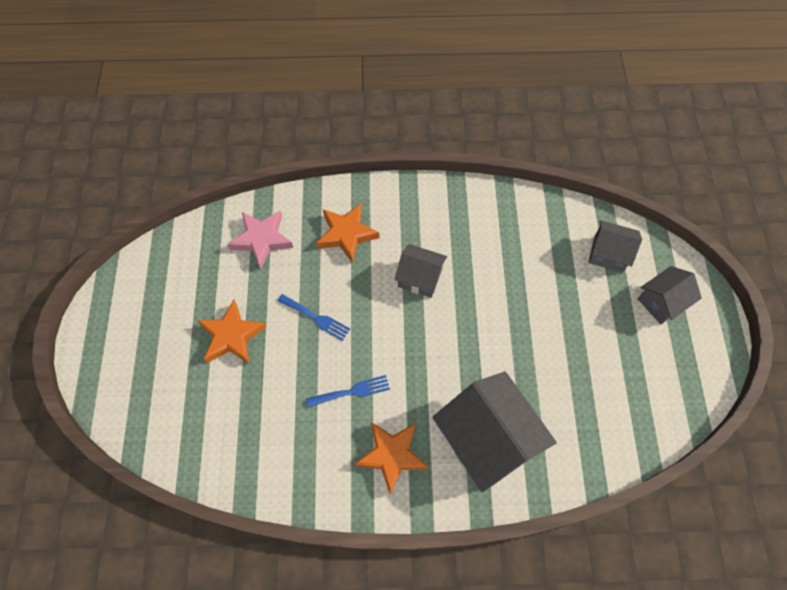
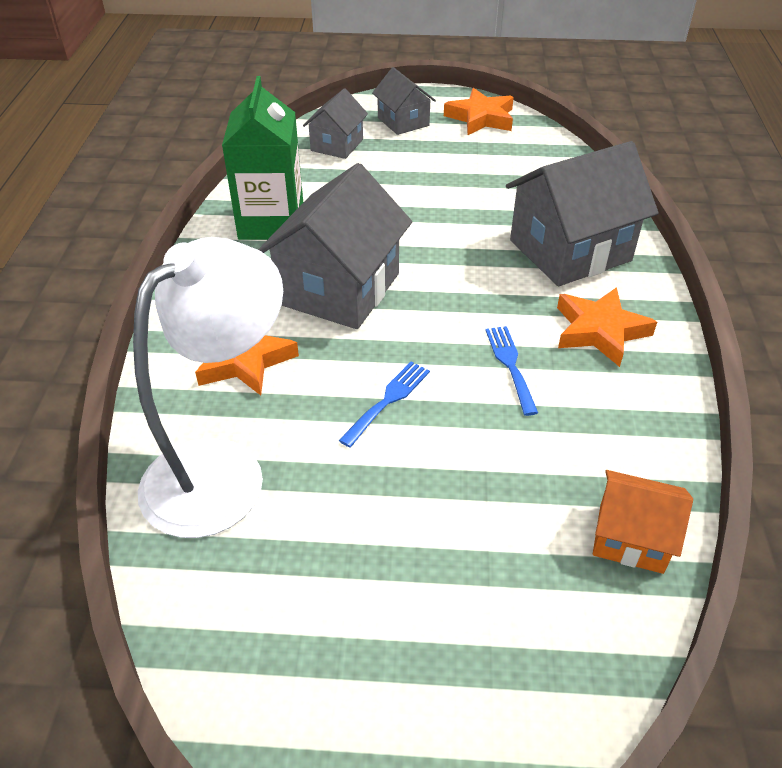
camera: 85 degrees left, 20 degrees down
orange star [197,300,266,364] -> orange star moved to [444,88,514,135]
pink star [227,210,293,269] -> white lamp [133,237,283,538]
grey house [395,244,447,298] -> grey house [258,163,412,329], size x1.84
none -> green carton [222,76,303,240]
none -> orange house [593,470,693,574]

